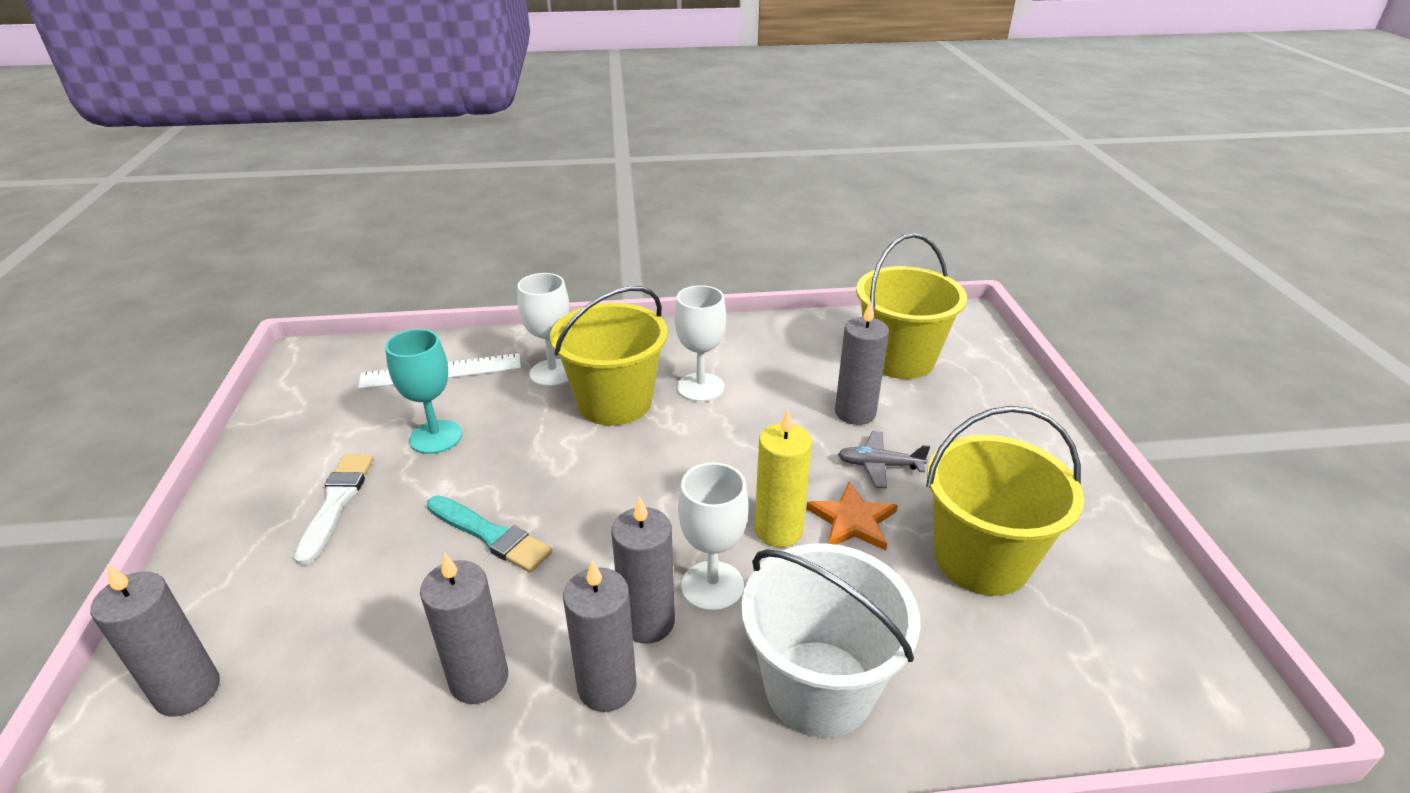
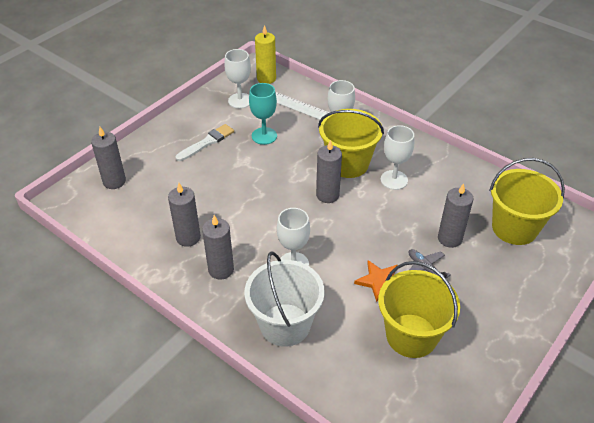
camera: 45 degrees right, 10 degrees up
turquoise brush [427,496,552,572] -> none
grey candle [611,496,675,644] -> grey candle moved to [316,140,342,203]
yellow candle [755,410,812,547] -> yellow candle moved to [255,25,276,84]
none -> white goblet [225,49,251,109]

